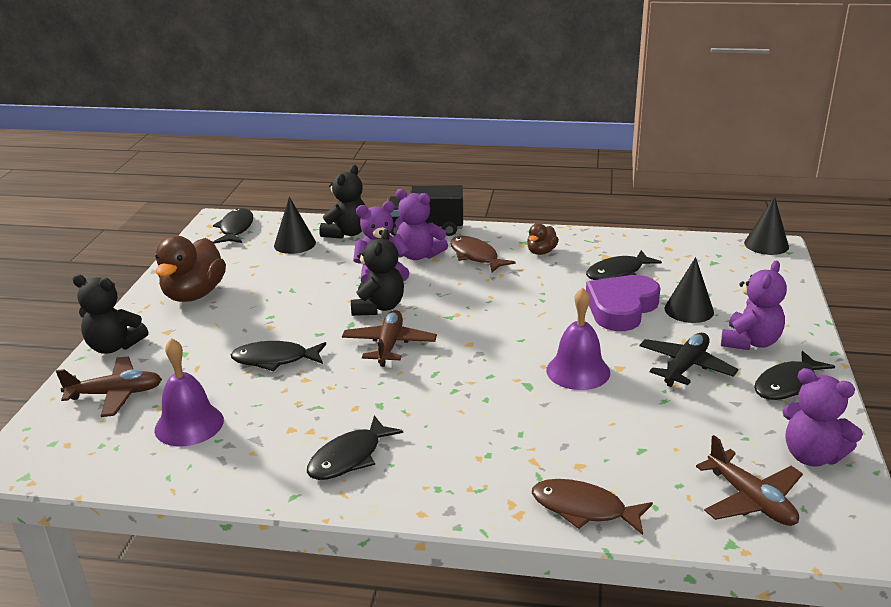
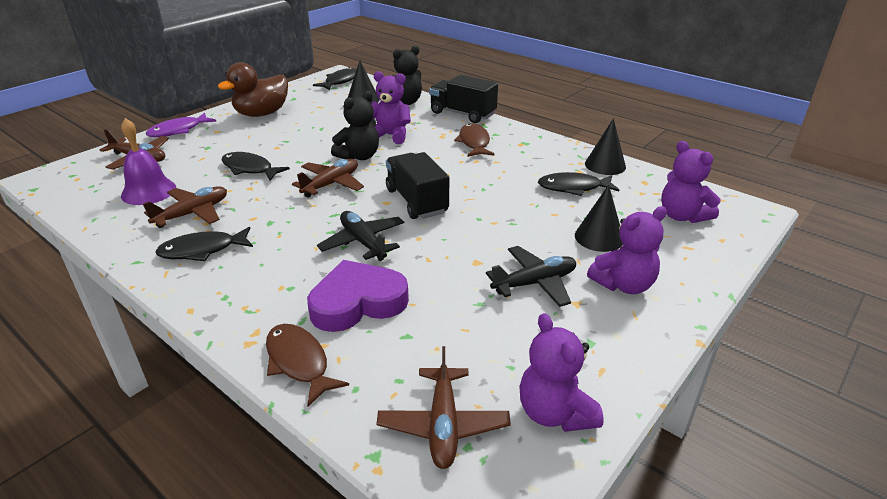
camera: 30 degrees right, 5 degrees up
black teddy bear [73,274,148,354] -> purple fish [146,113,216,137]
purple teddy bear [395,189,448,260] -> purple teddy bear moved to [661,141,721,223]
brown duck [527,223,559,255] -> none
purple bell [546,288,610,390] -> none
purple heart [586,275,660,331] -> purple heart moved to [307,260,409,332]
black cone [744,196,789,255] -> black cone moved to [585,118,626,175]
black fish [754,351,835,400] -> none
none -> brown plane [143,186,227,228]
none -> black plane [317,211,404,261]
none -> black truck [386,152,449,219]

